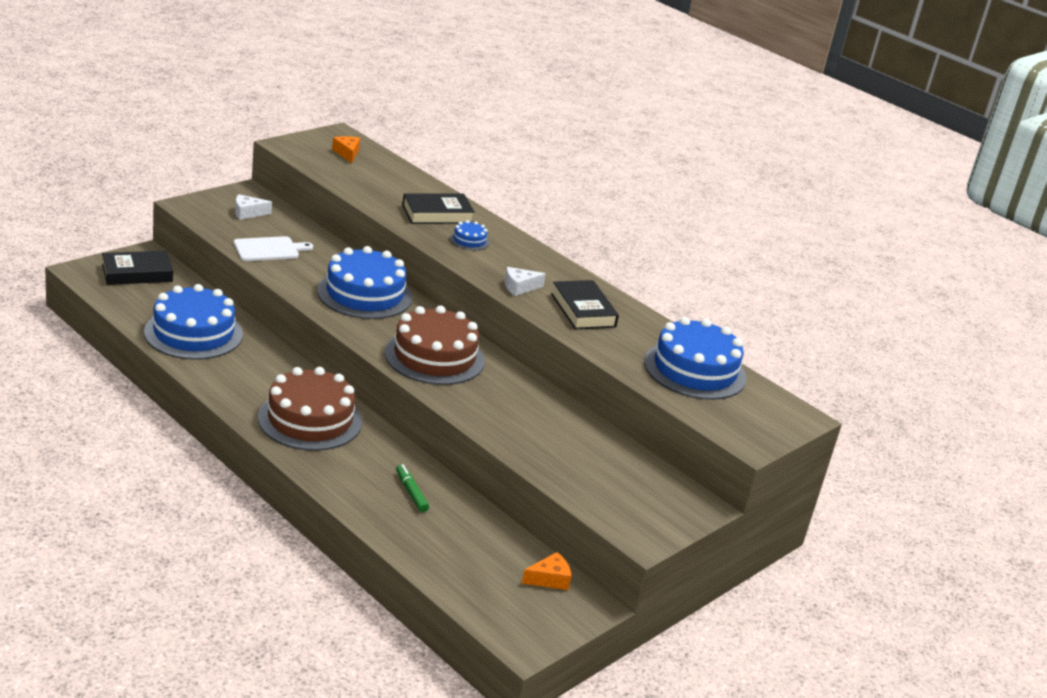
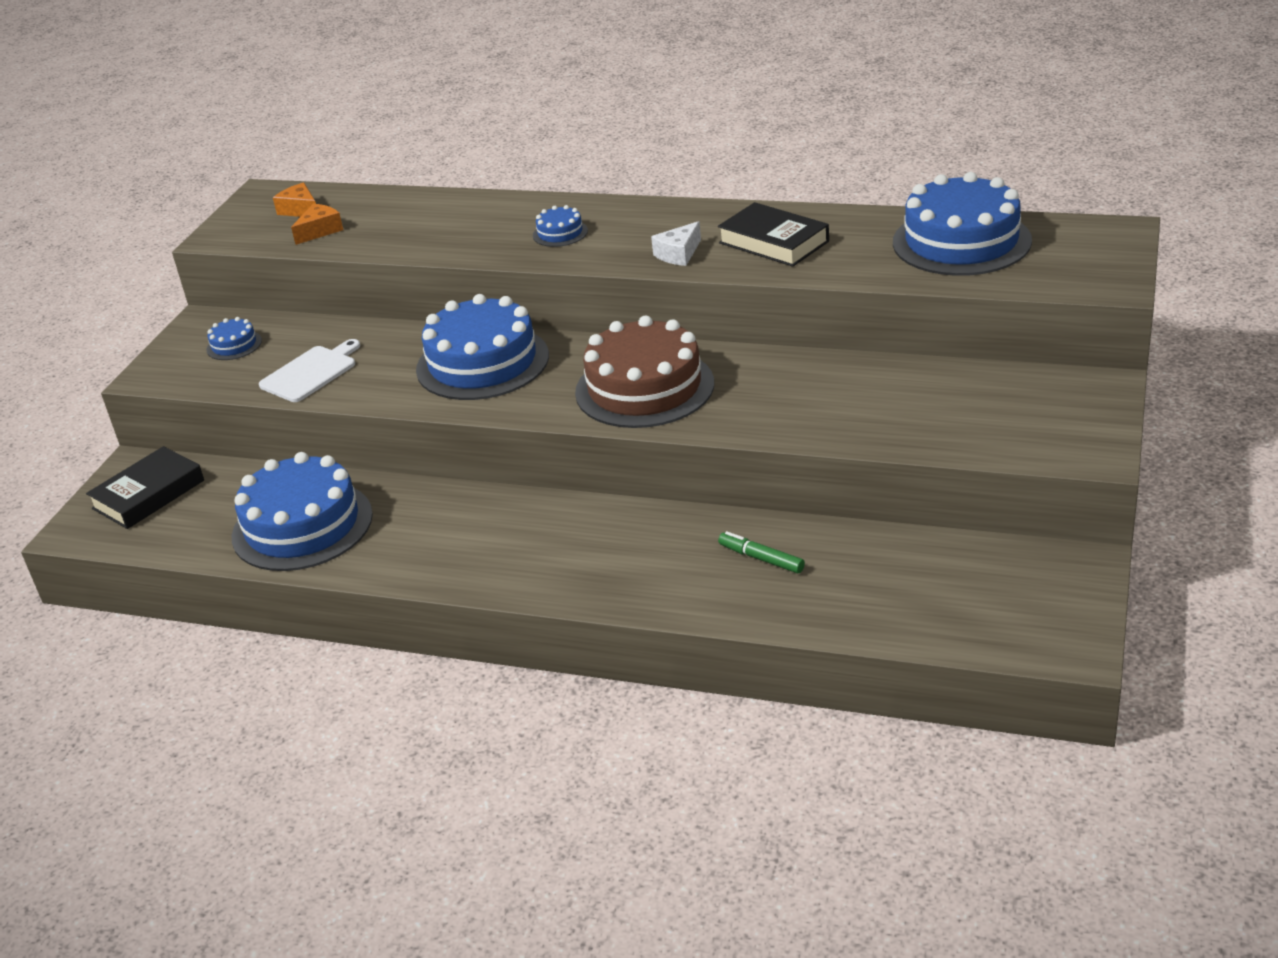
camera: 20 degrees left, 5 degrees up
white cheese [235,194,272,220] -> blue cake [206,317,262,360]
brown cake [258,367,362,451] -> none
black book [402,193,475,224] -> none
orange cheese [522,552,571,590] -> orange cheese moved to [291,204,343,245]

